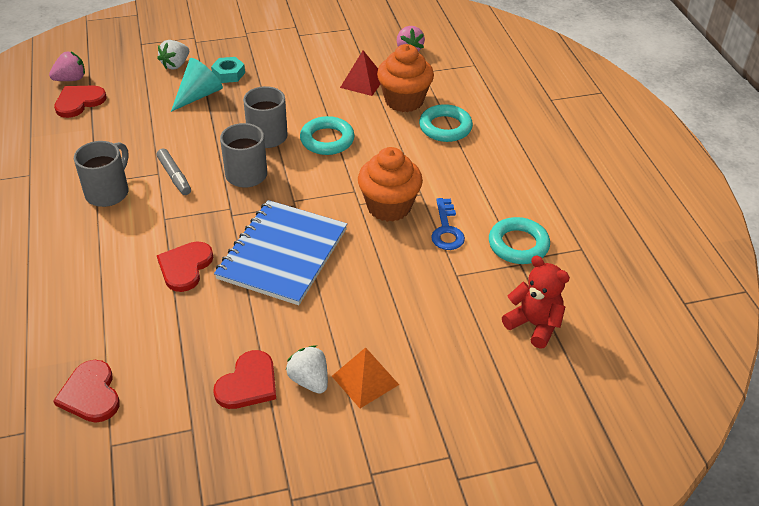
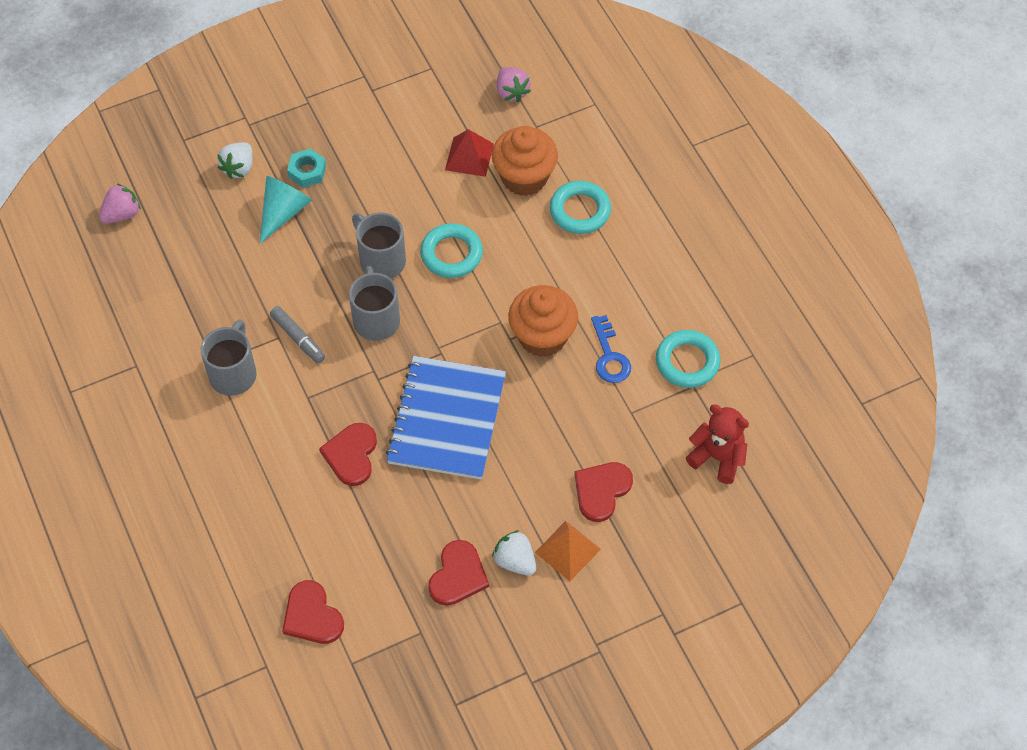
camera: 10 degrees left, 15 degrees up
red heart [54,85,106,118] -> red heart moved to [574,462,633,522]

